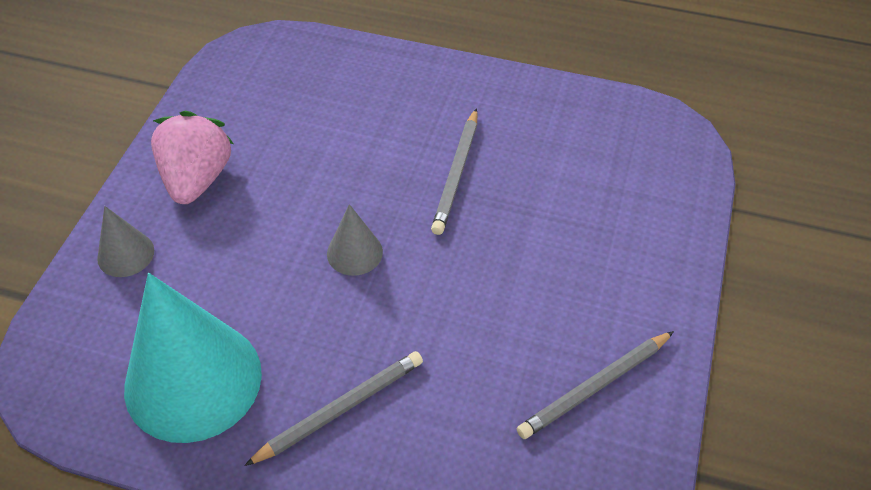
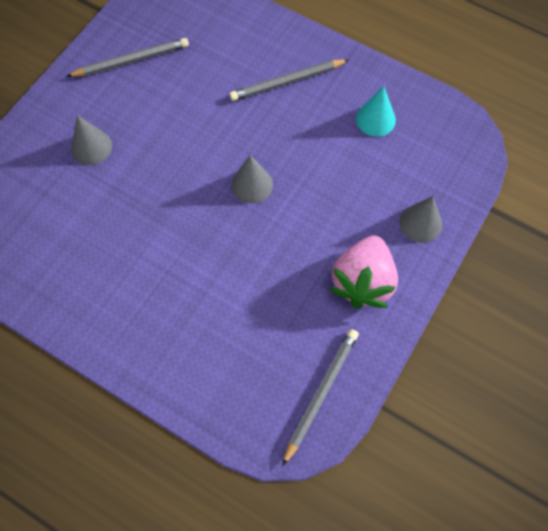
camera: 165 degrees left, 15 degrees up
turquoise cone [124,273,262,443] -> turquoise cone [356,86,396,137], size x0.45
grey pencil [431,108,477,235] -> grey pencil moved to [282,329,359,466]
none -> grey cone [71,115,112,165]

